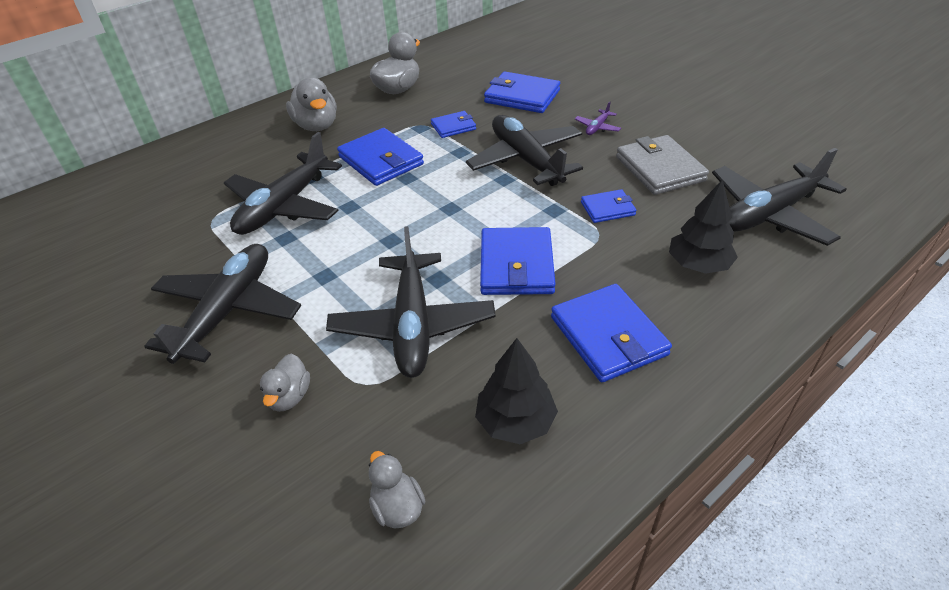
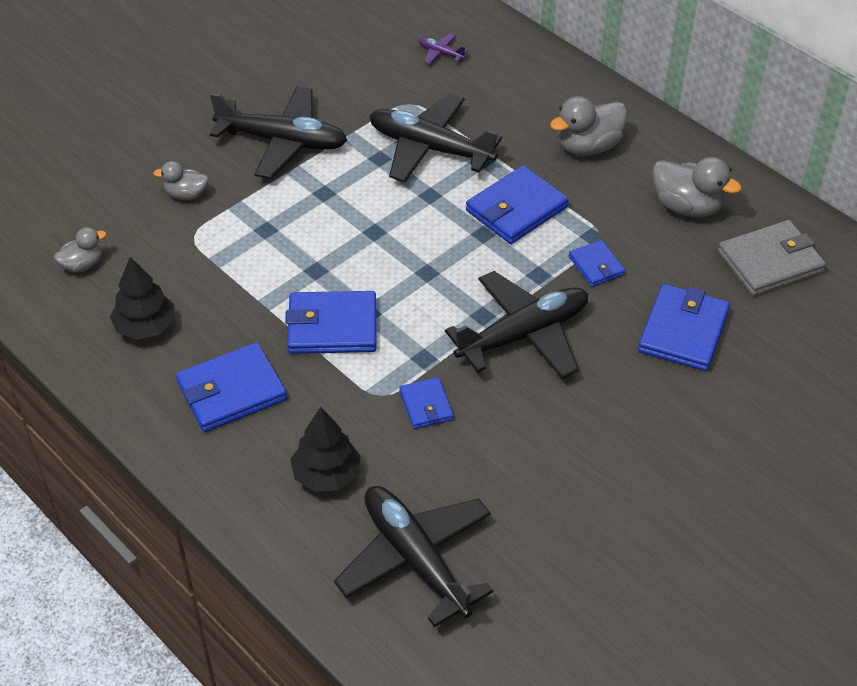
camera: 85 degrees right, 5 degrees up
black plane [326,226,496,378] -> none
purple plane [575,102,621,135] -> purple plane moved to [419,34,468,64]
grey wallet [616,135,709,195] -> grey wallet moved to [718,220,826,296]

